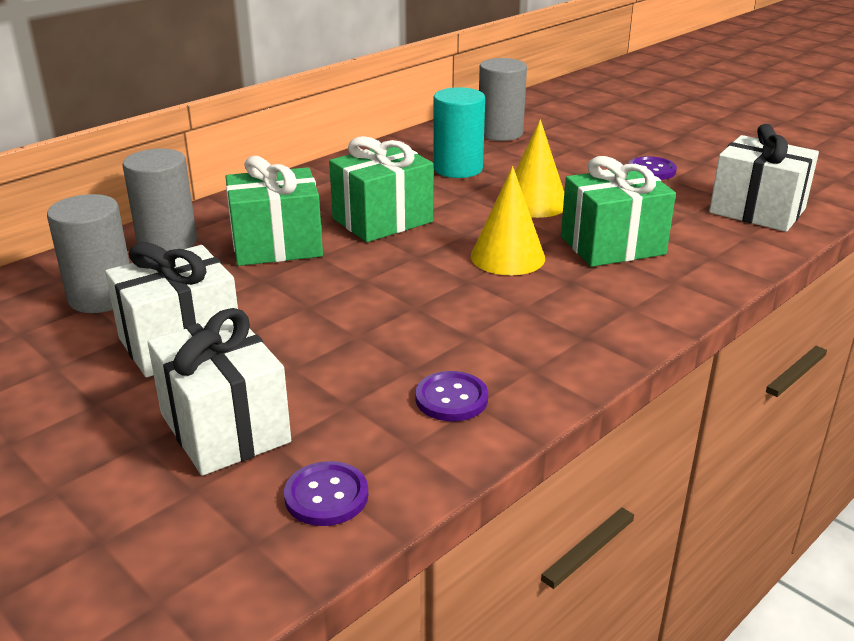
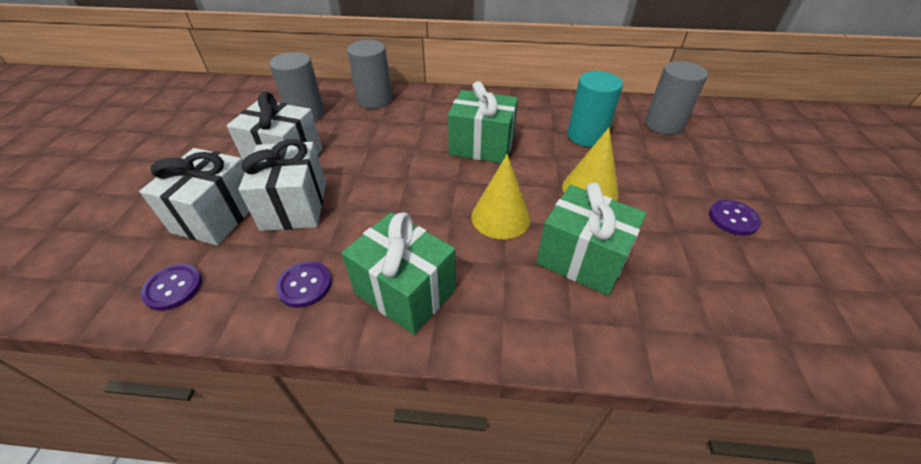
camera: 50 degrees right, 15 degrees up
green gift [226,156,323,266] -> green gift moved to [342,212,456,335]
white gift [709,124,819,232] -> white gift moved to [238,139,326,231]

